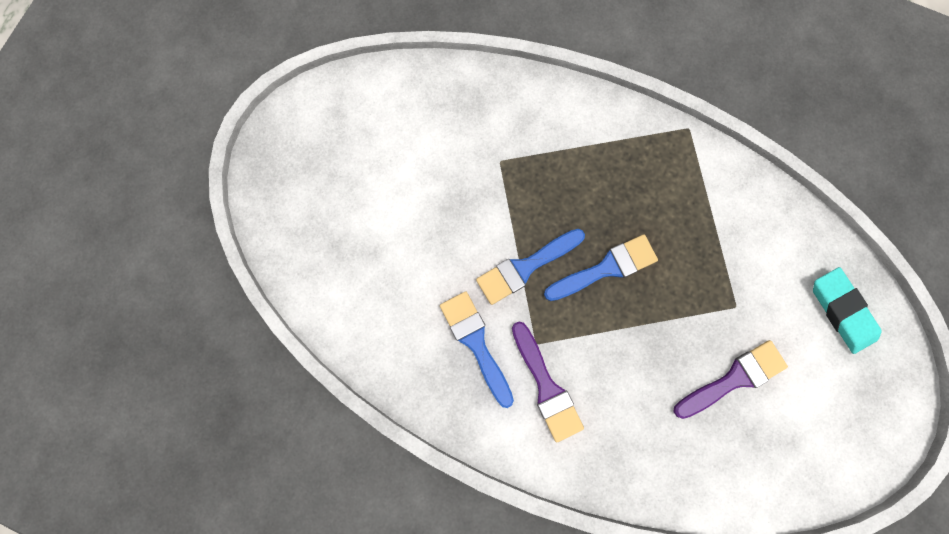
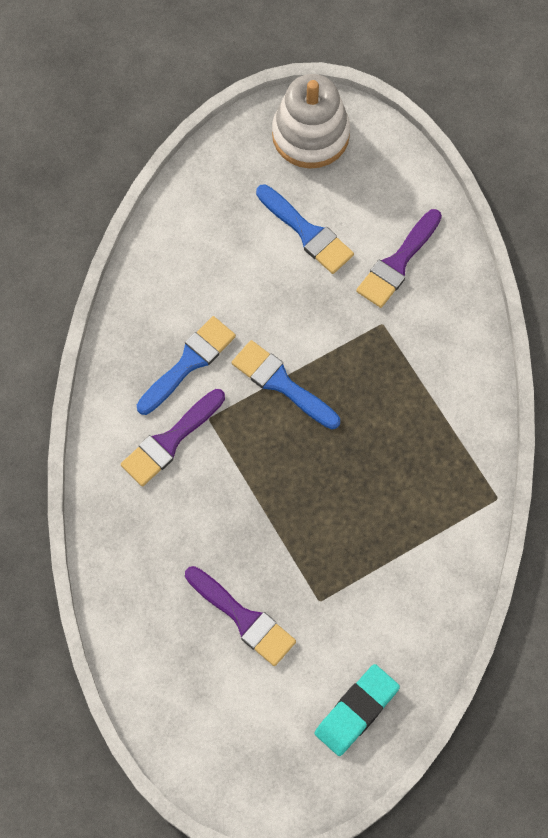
camera: 70 degrees right, 10 degrees down
blue brush [544,235,658,301] -> blue brush moved to [256,185,354,274]
none -> white stacking toy [272,74,350,168]
none -> purple brush [356,209,442,308]

